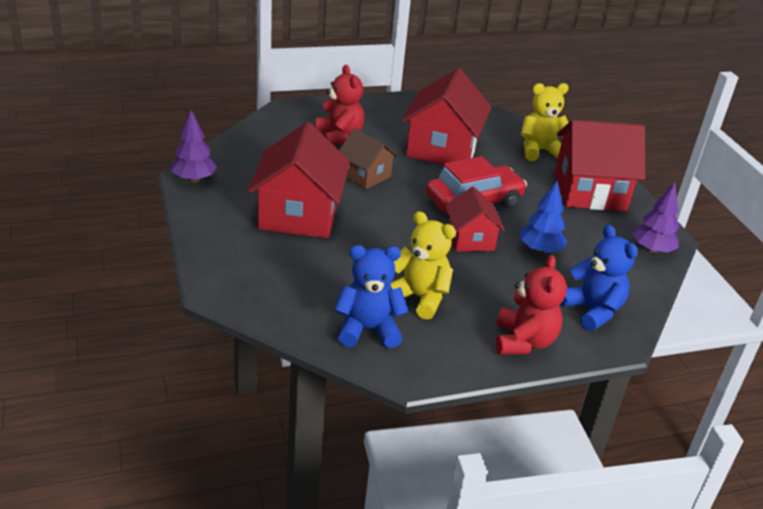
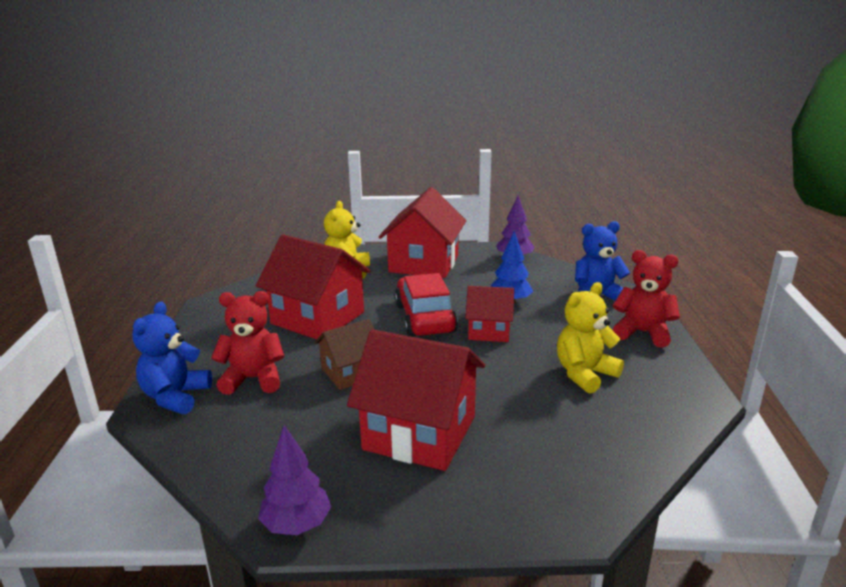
camera: 70 degrees left, 10 degrees down
blue teddy bear [334,245,408,348] -> blue teddy bear moved to [132,302,212,414]

